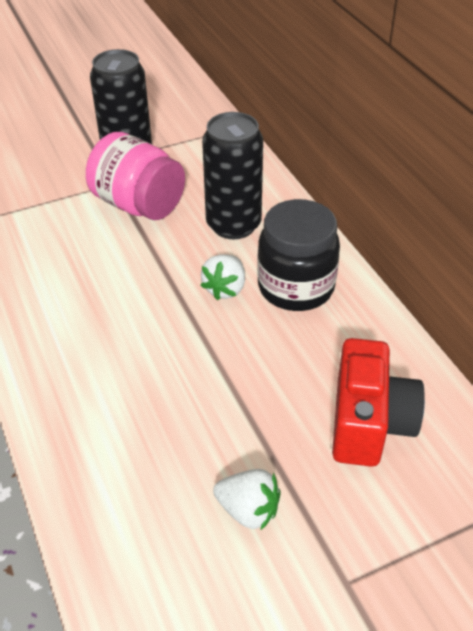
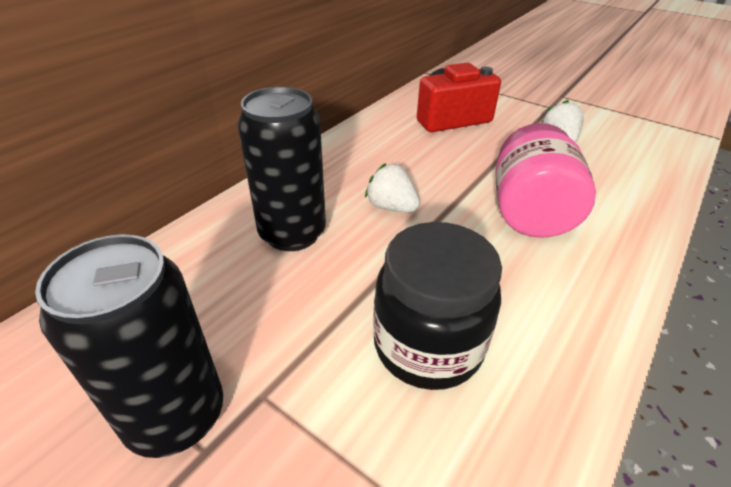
camera: 120 degrees left, 5 degrees down
pink jar [86,132,185,220] -> pink jar moved to [495,123,596,238]
white strawberry [200,254,245,301] -> white strawberry turned 135 degrees counterclockwise [365,163,420,212]
black jar [257,199,340,311] -> black jar moved to [373,222,502,390]

